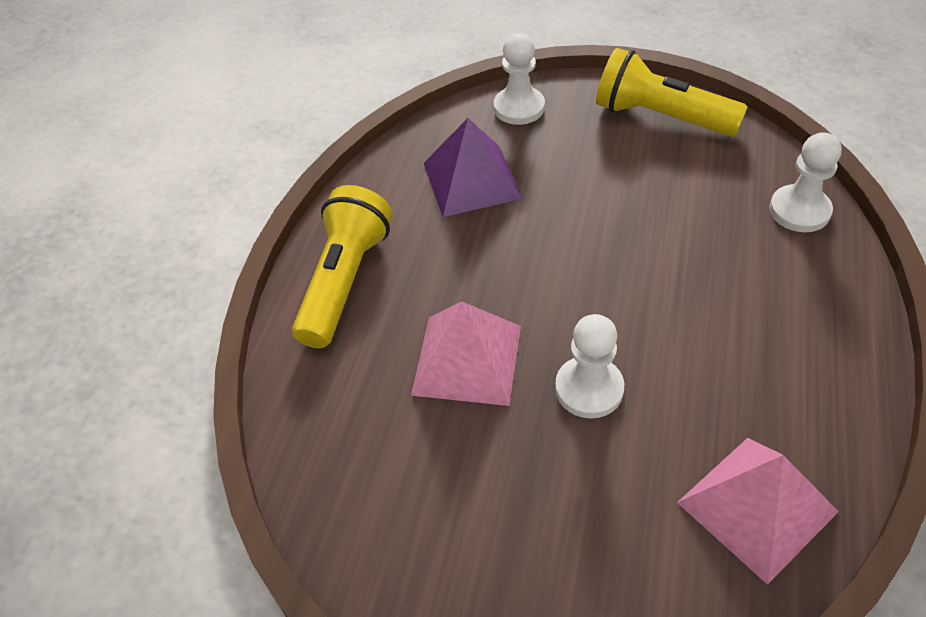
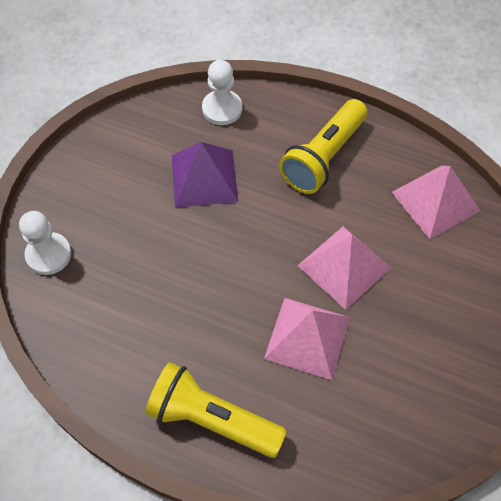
camera: 85 degrees left, 10 degrees up
purple pyramid [424,118,523,217] -> purple pyramid moved to [172,142,238,208]
white pawn [555,314,624,419] -> pink pyramid [297,227,391,310]
yellow flashlight [596,48,748,137] -> yellow flashlight moved to [279,99,368,194]

